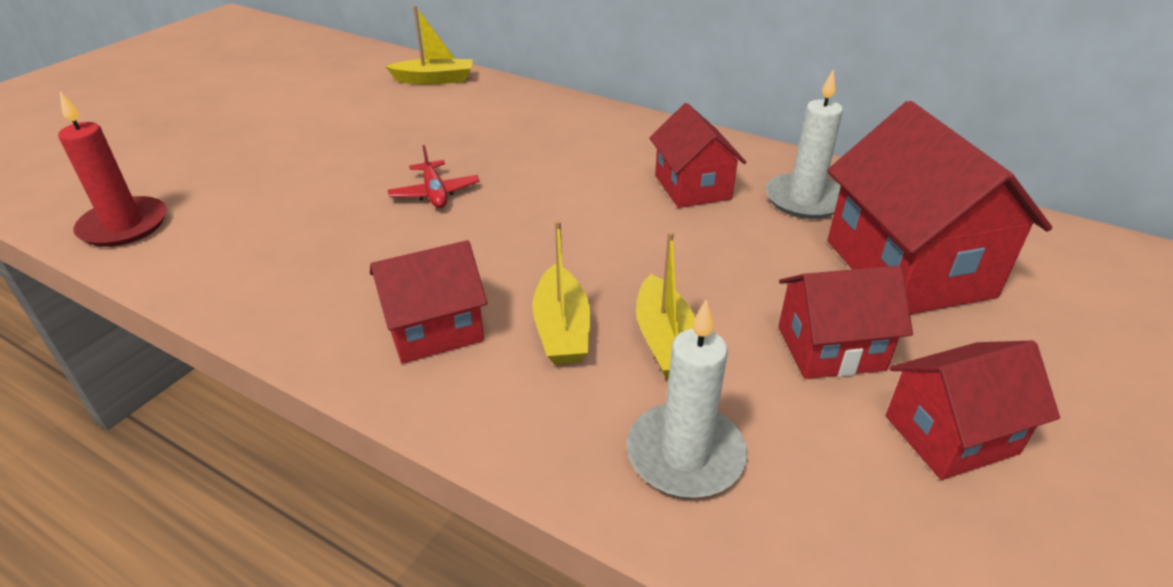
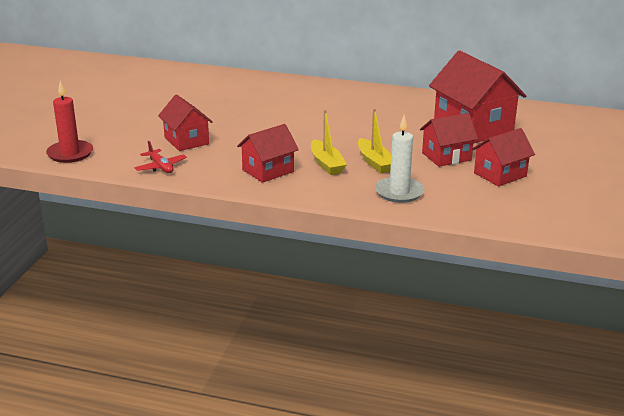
camera: 15 degrees left, 10 degrees down
yellow boat [385,6,473,85] -> none
red plane [388,145,480,208] -> red plane moved to [134,141,187,173]
red house [649,103,746,208] -> red house moved to [158,94,213,151]
white candle [766,70,843,219] -> none

